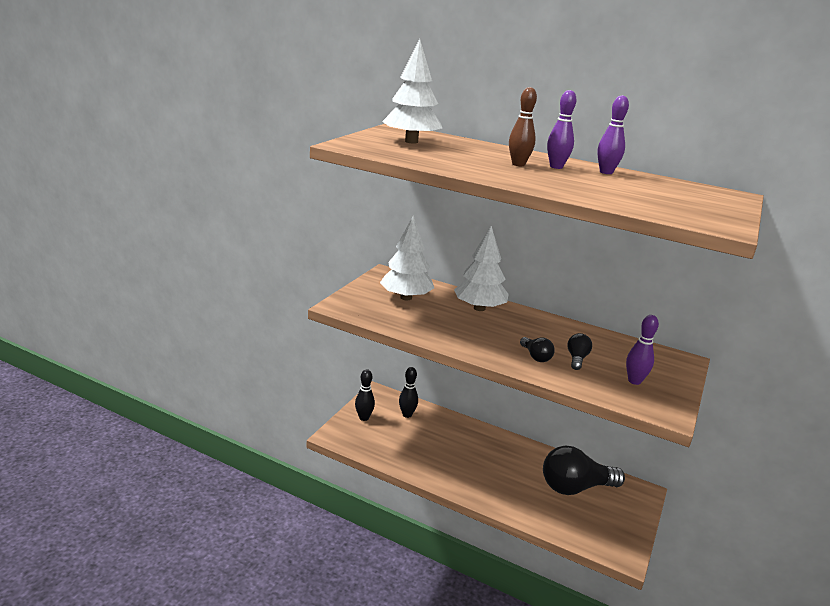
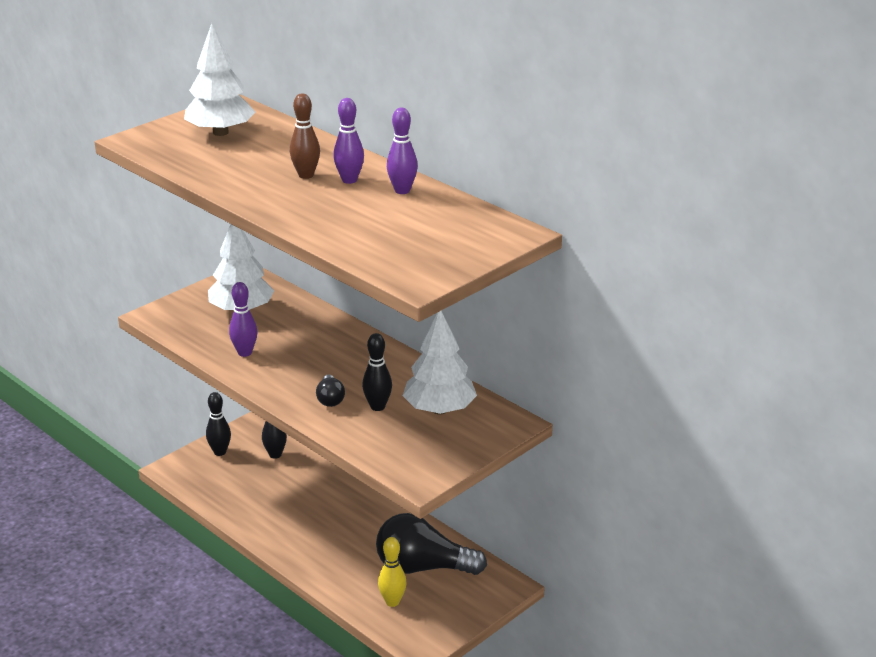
camera: 20 degrees right, 5 degrees up
white tree [454,226,509,311] -> white tree moved to [403,311,477,415]
black light bulb [567,333,592,370] -> black bowling pin [362,333,392,411]
purple bowling pin [626,315,659,385] -> purple bowling pin moved to [229,282,257,357]
none -> yellow bowling pin [378,537,407,607]

